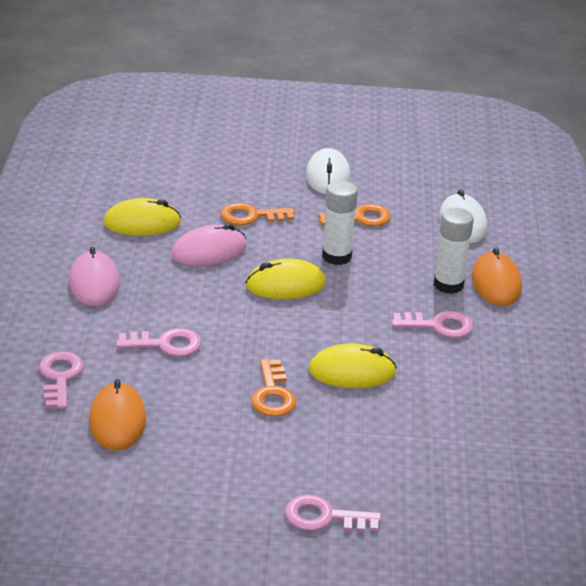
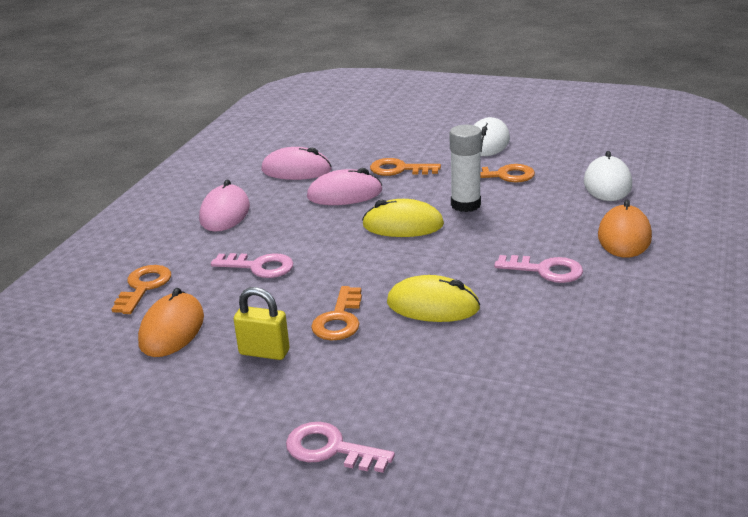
camera: 20 degrees right, 5 degrees down
pink key [39,352,83,409] -> orange key [112,265,171,314]
yellow mouse [103,198,181,236] -> pink mouse [261,147,332,180]
white glue stick [434,208,474,294] -> none
none -> yellow padlock [234,287,290,360]

